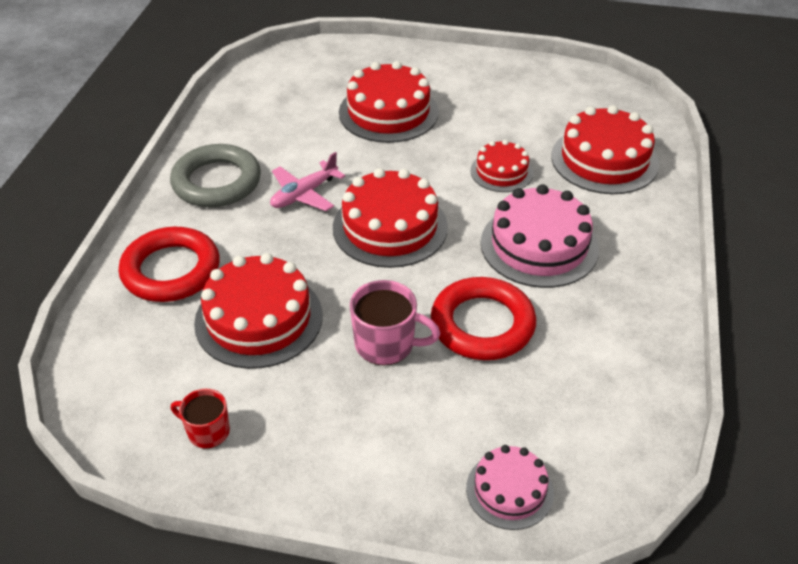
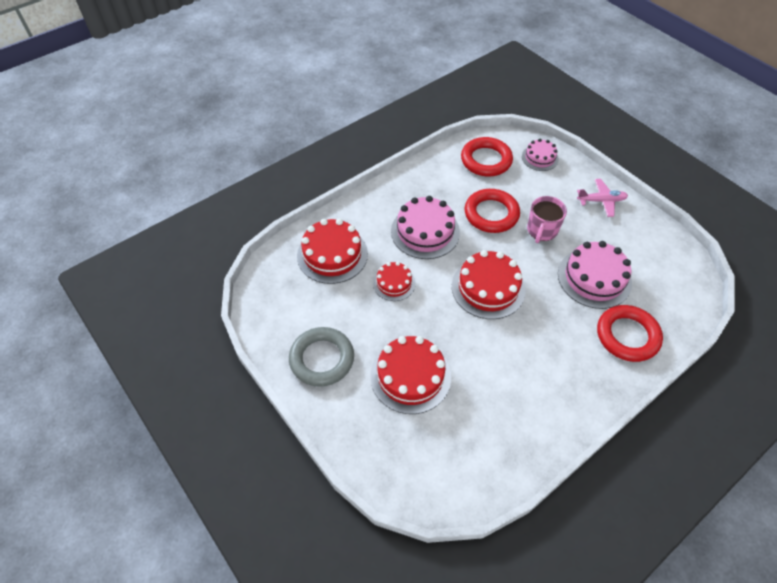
camera: 140 degrees left, 10 degrees up
grey ring [170,144,261,207] -> grey ring moved to [289,327,354,387]
red mug [171,389,230,448] -> none
red cake [194,253,323,369] -> pink cake [558,241,632,309]
pink plane [270,152,345,211] -> pink plane moved to [577,179,628,217]
pink mug [350,280,440,365] -> pink mug turned 120 degrees counterclockwise [527,196,567,243]
none -> red ring [461,137,513,176]

